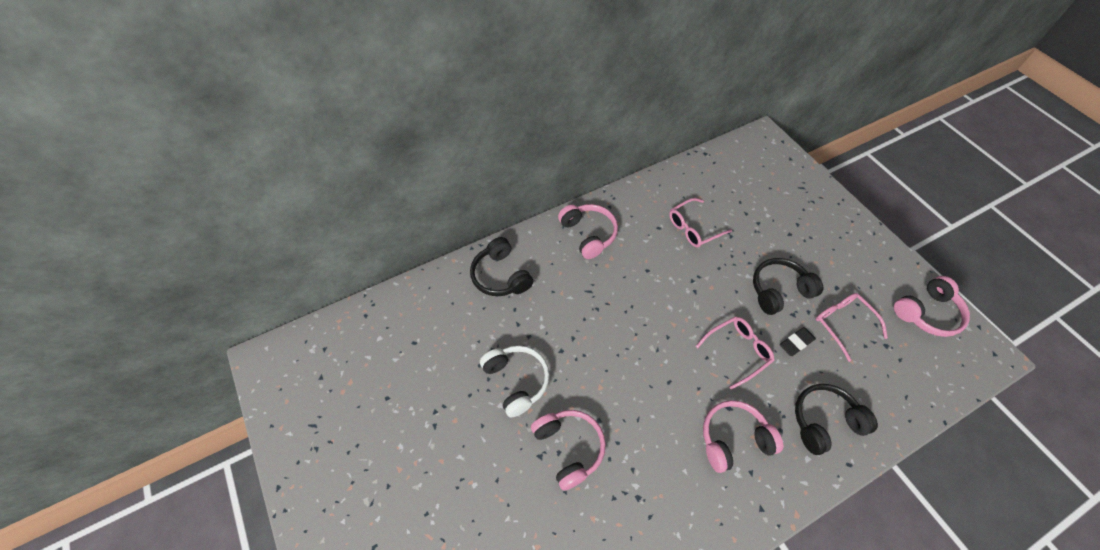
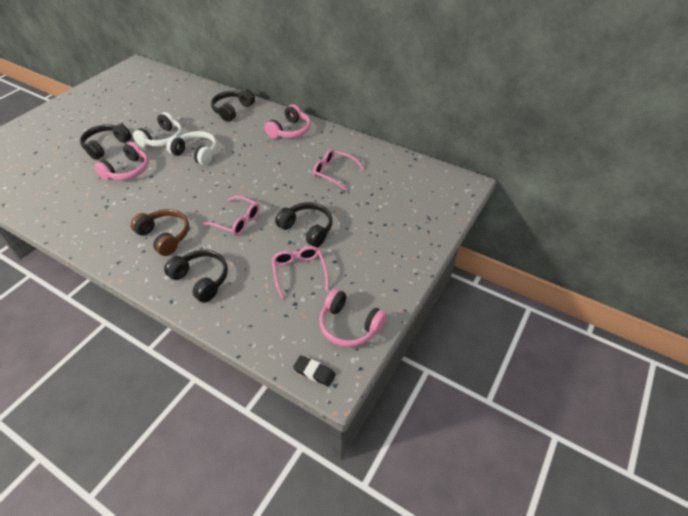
camera: 60 degrees right, 10 degrees down
pink headphones [703,400,783,473] -> brown headphones [130,209,189,256]
black eraser [780,327,816,356] -> black eraser moved to [293,355,336,387]
pink glasses [816,293,888,362] -> pink glasses turned 45 degrees counterclockwise [272,246,329,299]
none -> black headphones [80,124,132,160]
none -> white headphones [166,131,217,165]

